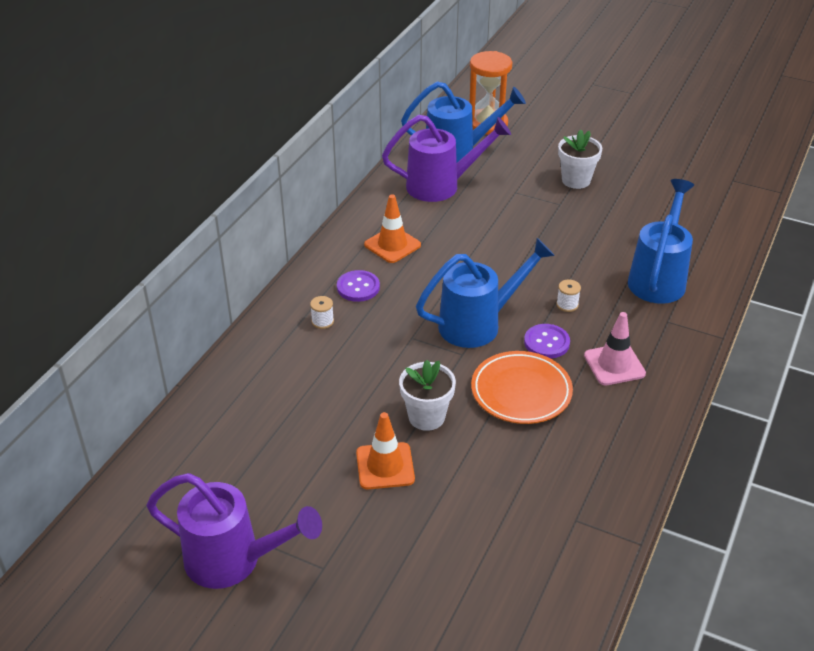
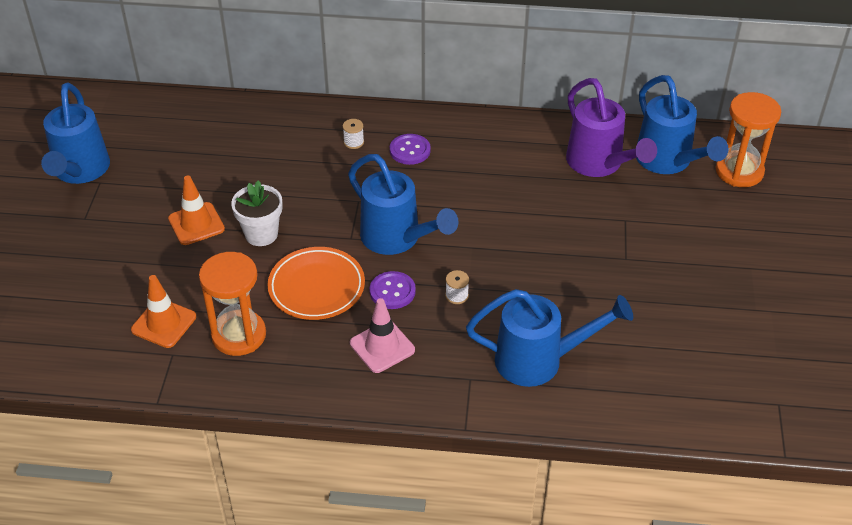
camera: 70 degrees right, 5 degrees up
purple watering can [147,473,322,589] -> blue watering can [41,83,110,184]
orange traffic cone [364,194,421,263] -> orange traffic cone moved to [131,275,196,348]
white flower pot [558,129,602,189] -> none
none -> orange hourglass [199,252,266,356]

